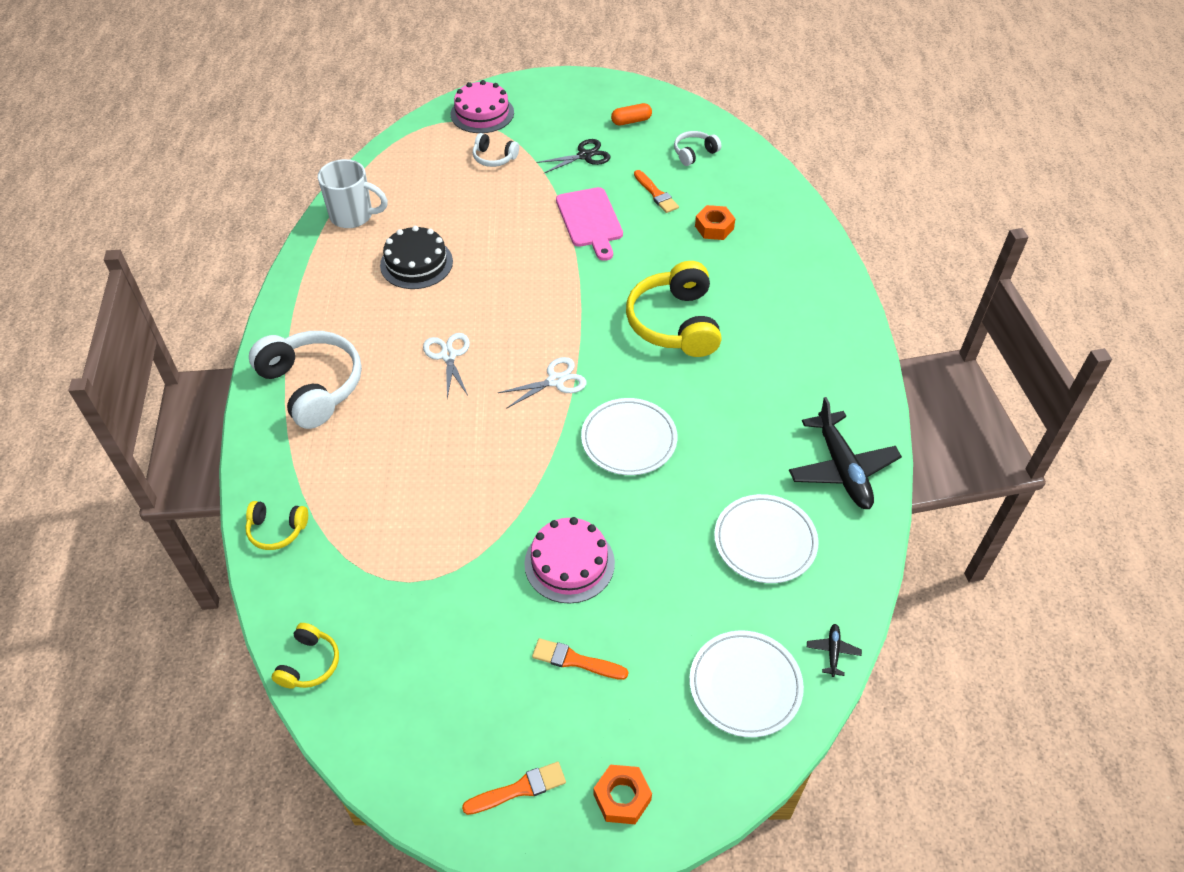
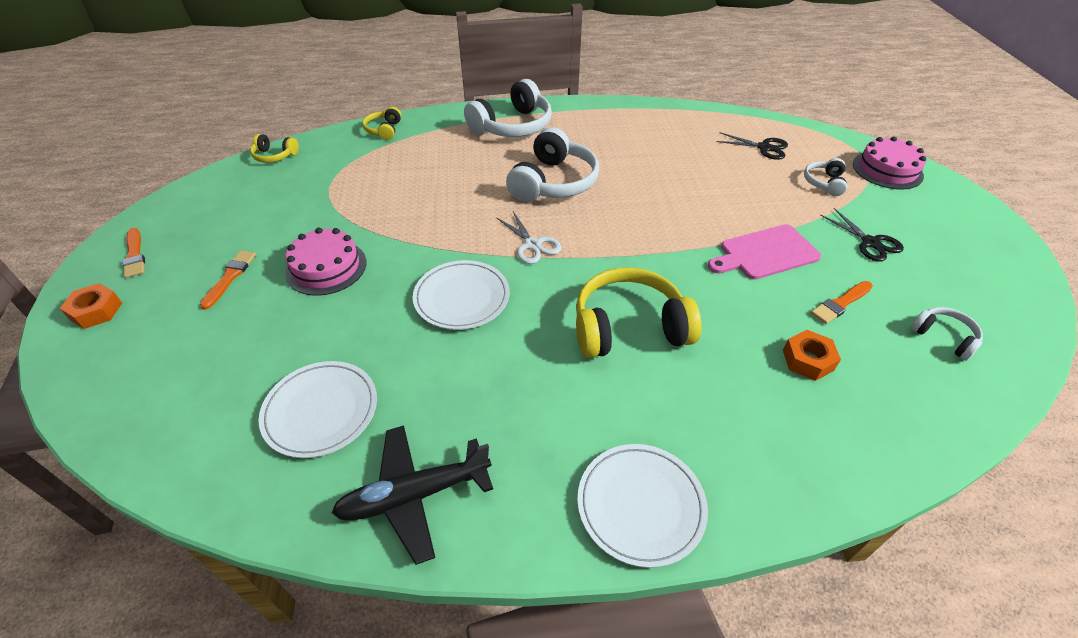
camera: 85 degrees right, 5 degrees down
white mug [318,159,388,228] -> none
black cake [380,226,453,289] -> none
white scissors [423,333,470,399] -> white headphones [506,127,599,202]
orange capsule [611,103,652,126] -> none
white plate [689,631,804,737] -> white plate moved to [577,444,708,568]
black plane [807,624,862,677] -> none
none -> black scissors [716,132,788,160]

